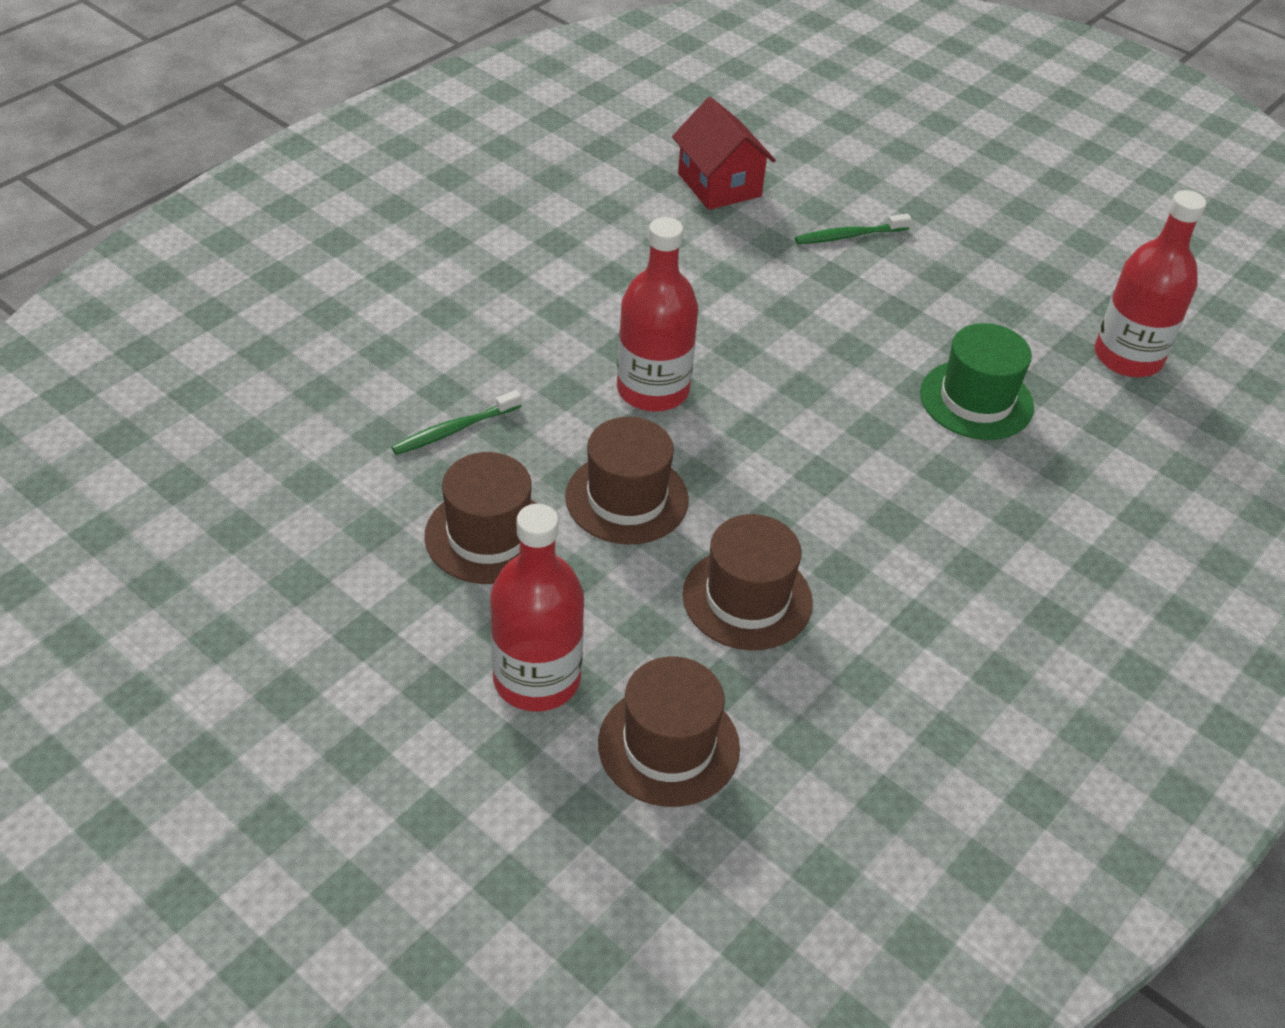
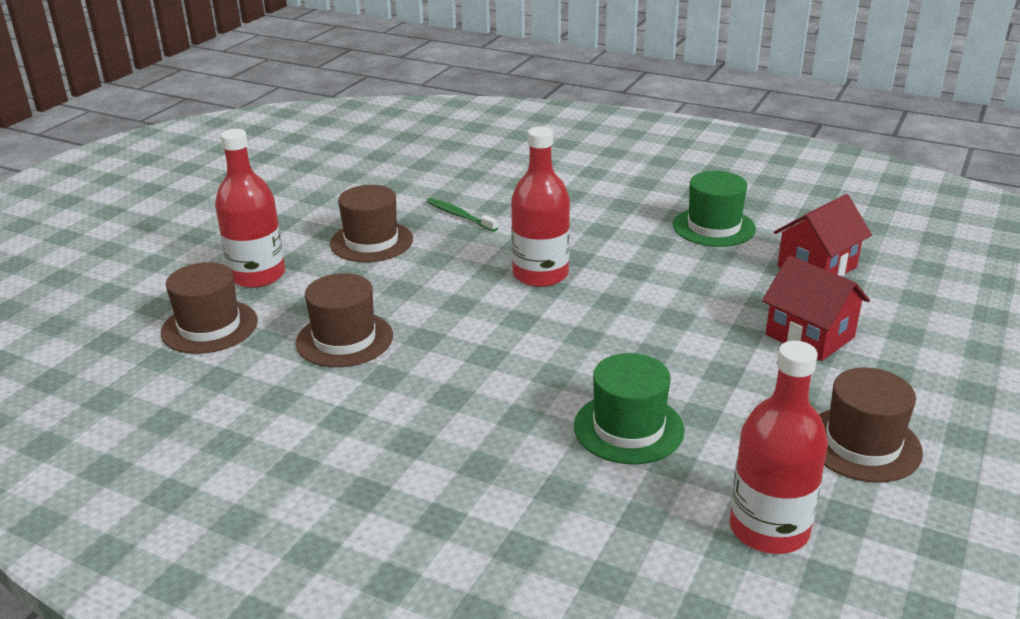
camera: 80 degrees right, 15 degrees down
brown hat [565,417,689,545] -> brown hat moved to [819,368,923,482]
green toothbrush [795,214,911,244] -> red house [762,256,870,361]
none -> green hat [673,171,756,247]

